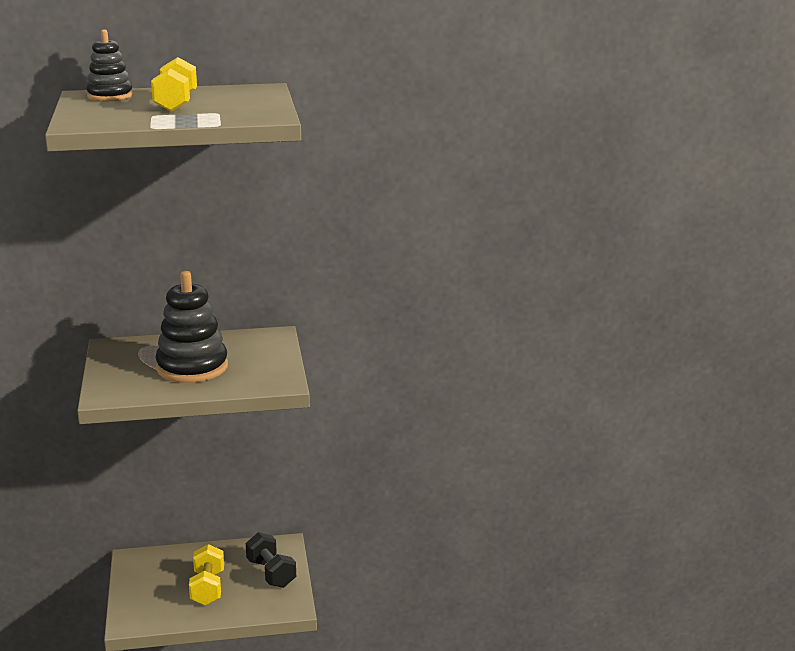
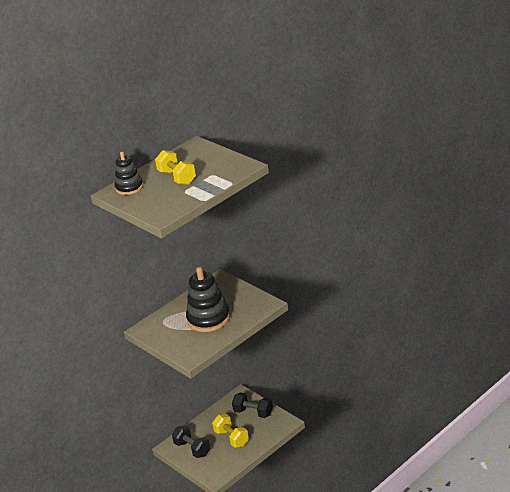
camera: 30 degrees left, 10 degrees up
none -> black dumbbell [172,425,210,458]

